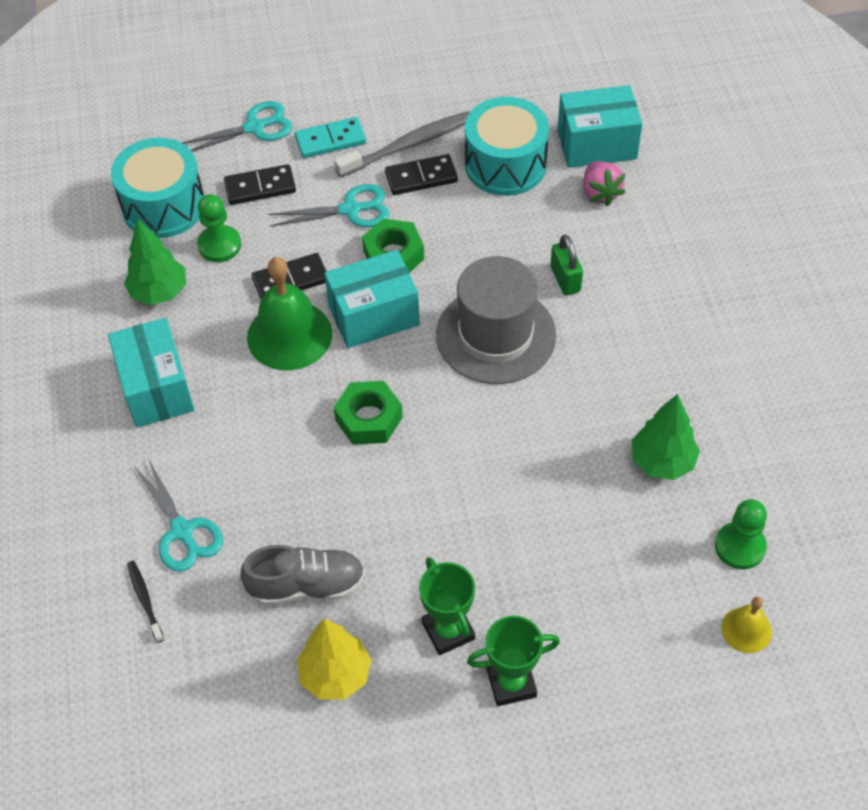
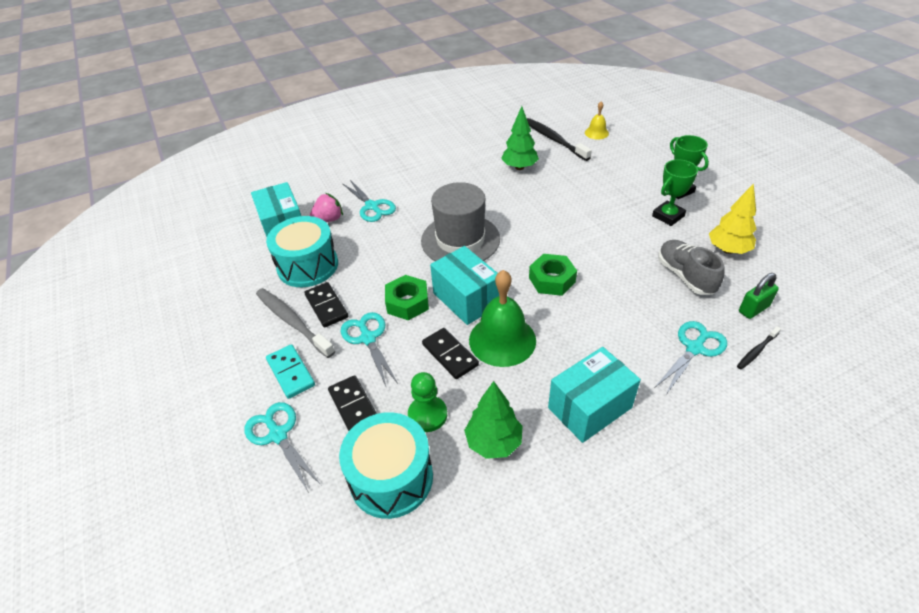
camera: 105 degrees left, 10 degrees down
green padlock [551,234,583,295] -> green padlock moved to [739,273,779,319]
green pawn [715,499,767,569] -> black toothbrush [527,118,592,161]
none -> turquoise scissors [342,180,396,222]

